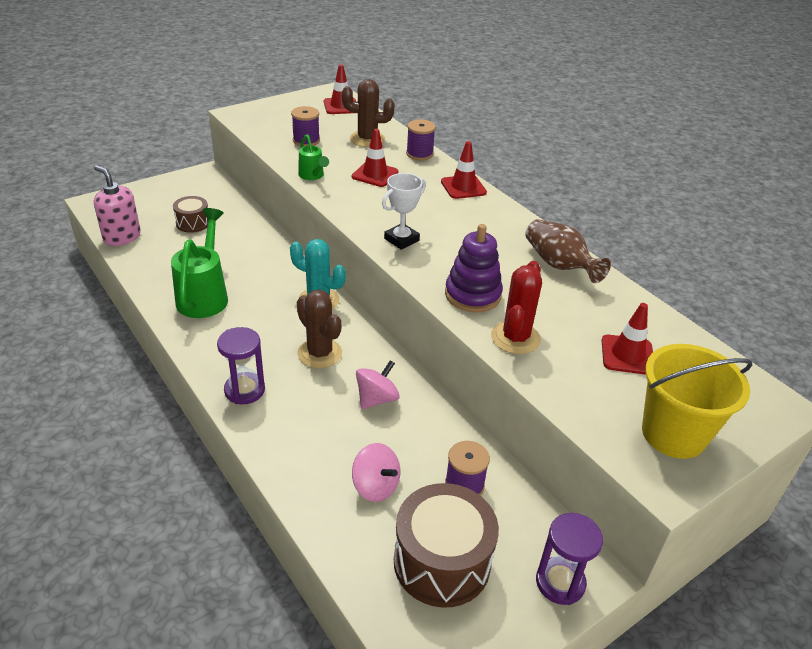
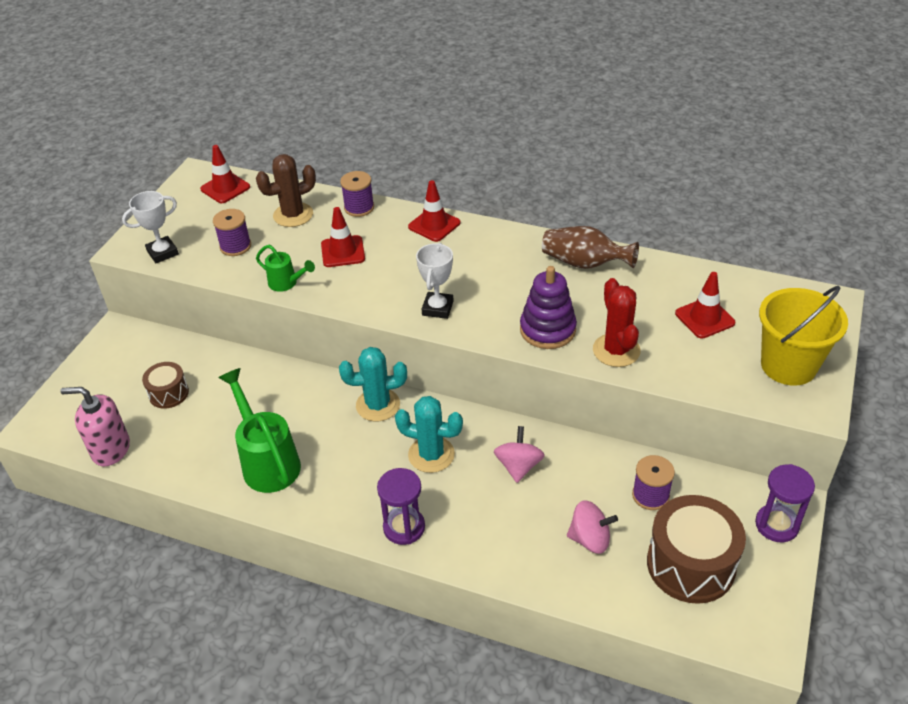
camera: 30 degrees left, 5 degrees up
brown cactus [297,289,342,368] -> turquoise cactus [395,396,463,473]
none -> white trophy [122,191,179,264]

